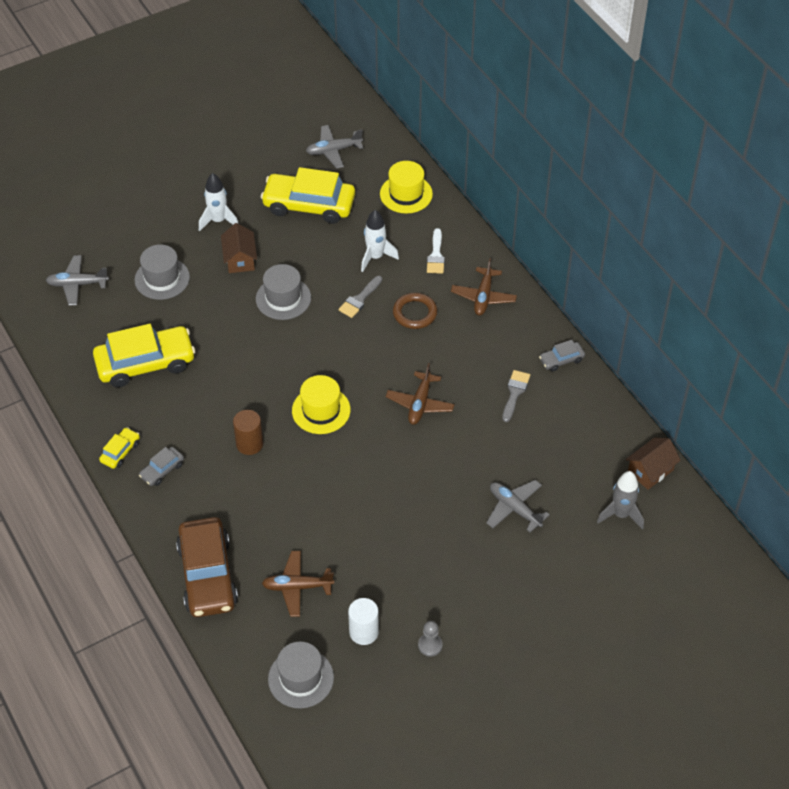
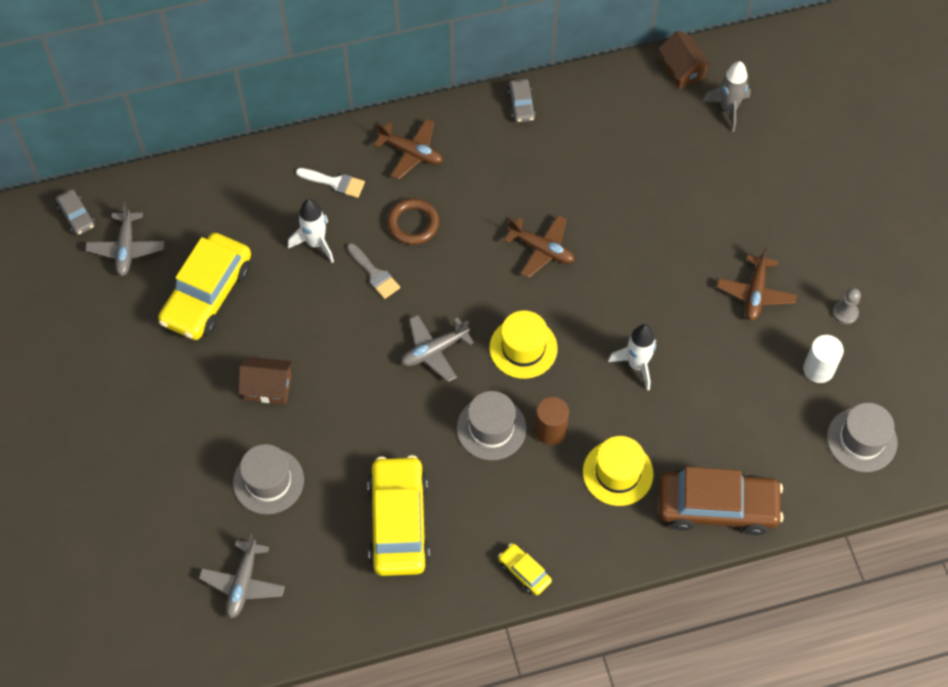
camera: 75 degrees left, 10 degrees up
grey car [139,447,184,486] -> grey car moved to [56,189,95,235]
white rocket [199,173,238,231] -> white rocket moved to [608,324,656,391]
grey hat [256,264,311,320] -> grey hat moved to [457,391,527,460]
brown plane [262,551,334,617] -> brown plane moved to [717,247,797,321]
yellow hat [380,161,433,213] -> yellow hat moved to [583,436,654,506]
grey plane [486,480,550,532] -> grey plane moved to [401,315,474,382]
grey brush [502,370,530,422] -> none

